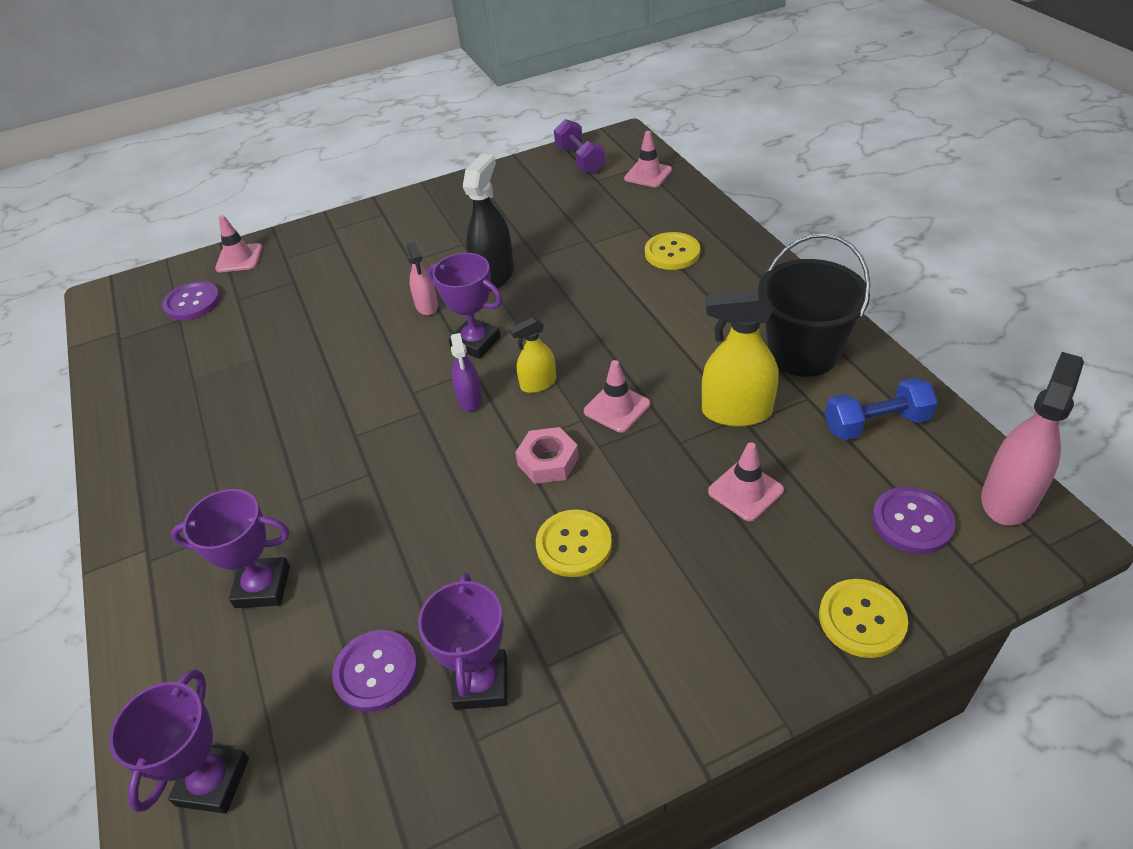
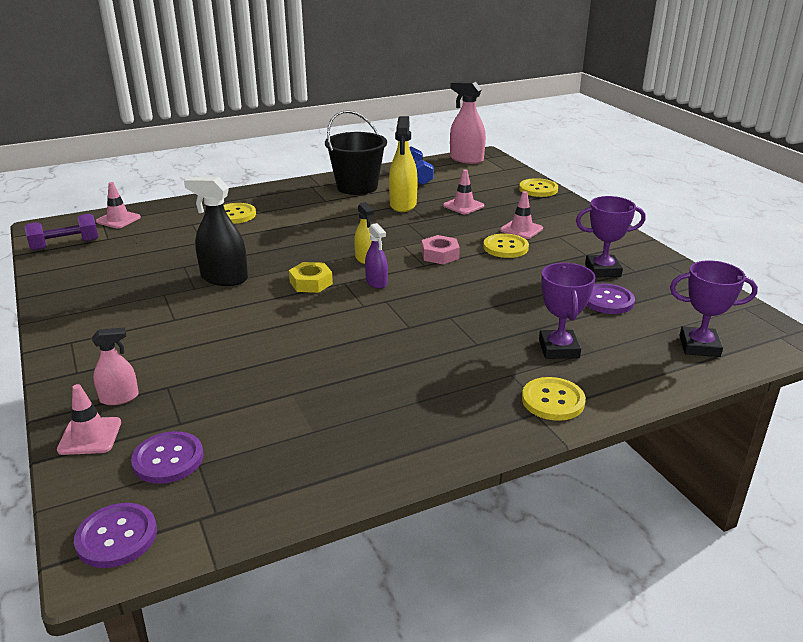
camera: 95 degrees left, 15 degrees down
pink spray bottle [407,242,438,315] -> pink spray bottle moved to [92,327,139,405]
purple trophy [428,253,502,359] -> yellow nut [289,262,333,293]
purple spray bottle [451,333,482,411] -> purple spray bottle turned 75 degrees clockwise [365,223,388,289]
pink traffic cone [584,360,650,433] -> pink traffic cone moved to [500,191,543,239]
purple button [872,487,956,554] -> purple button moved to [74,503,157,568]
none -> yellow button [522,377,586,421]

